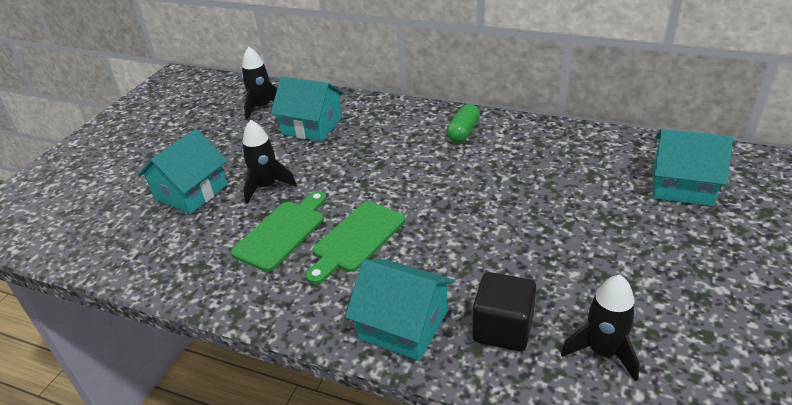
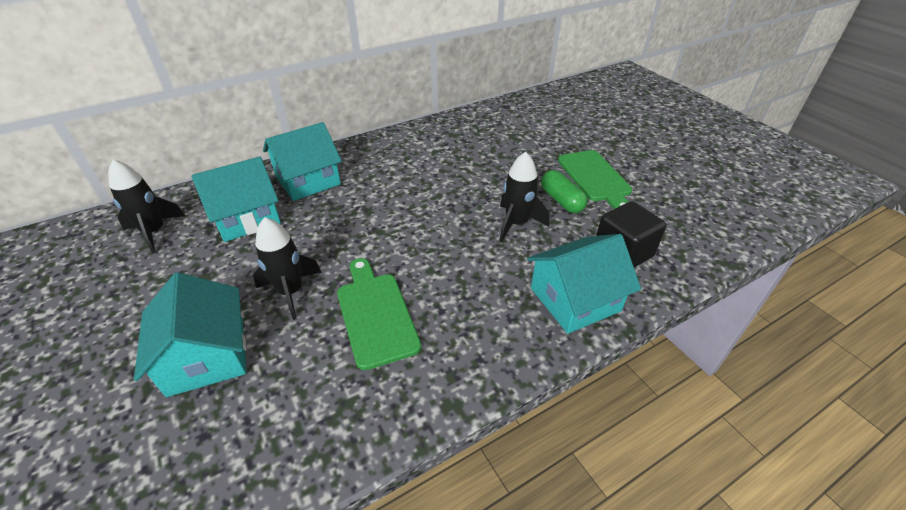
camera: 55 degrees left, 5 degrees up
green cutting board [306,201,405,284] -> green cutting board moved to [558,150,632,209]
green capsule [446,104,480,143] -> green capsule moved to [541,170,588,213]
black rocket [561,275,640,382] -> black rocket moved to [499,152,549,242]
turquoise house [653,129,733,206] -> turquoise house moved to [263,122,342,201]

